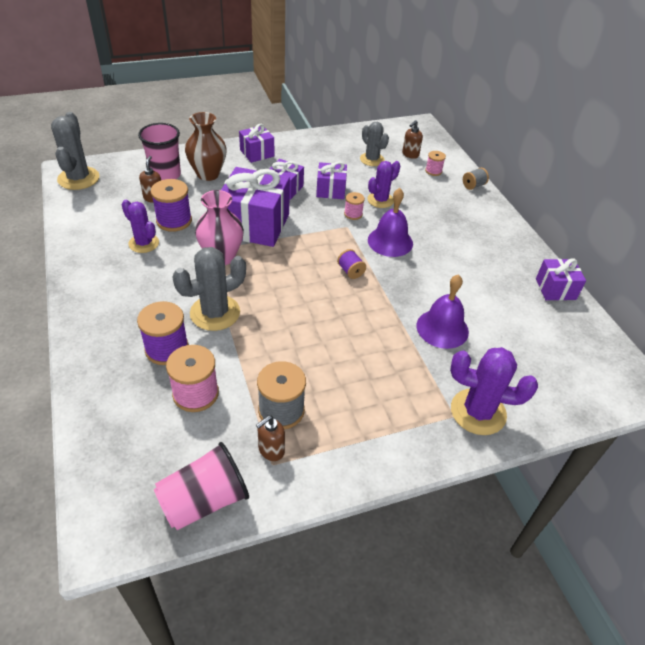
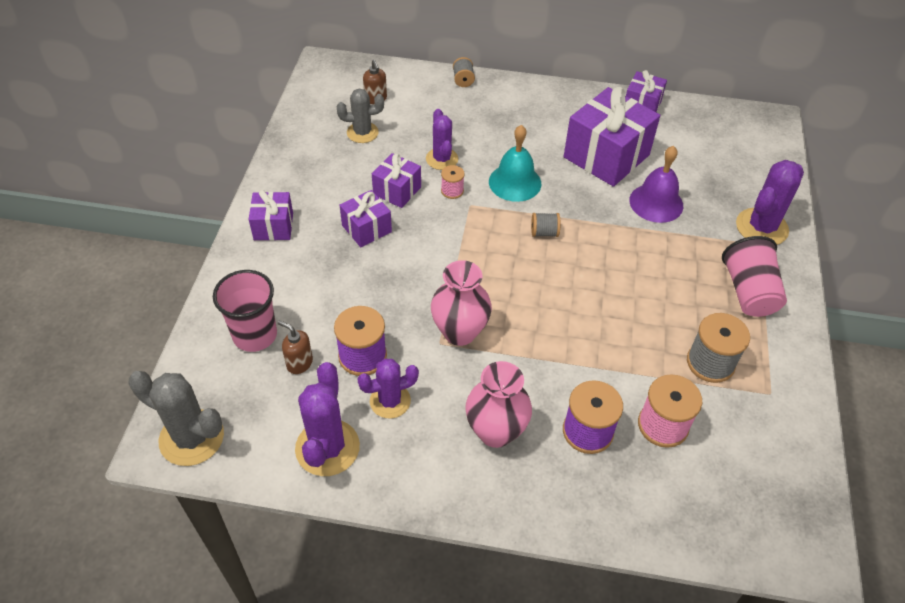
camera: 60 degrees left, 5 degrees up
pink cup [154,442,249,530] -> pink cup moved to [722,236,787,317]
grey cactus [173,247,246,331] -> none
brown vase [185,112,227,181] -> none
purple gift [221,167,290,247] -> purple gift moved to [564,87,660,187]
brown soap dispenser [256,415,285,461] -> none
purple spool [337,249,366,279] -> grey spool [531,213,560,237]
purple bell [368,188,413,257] -> turquoise bell [489,125,541,202]
pink spool [425,151,446,176] -> none
none -> purple cactus [295,362,360,476]
none -> pink vase [465,361,532,448]

